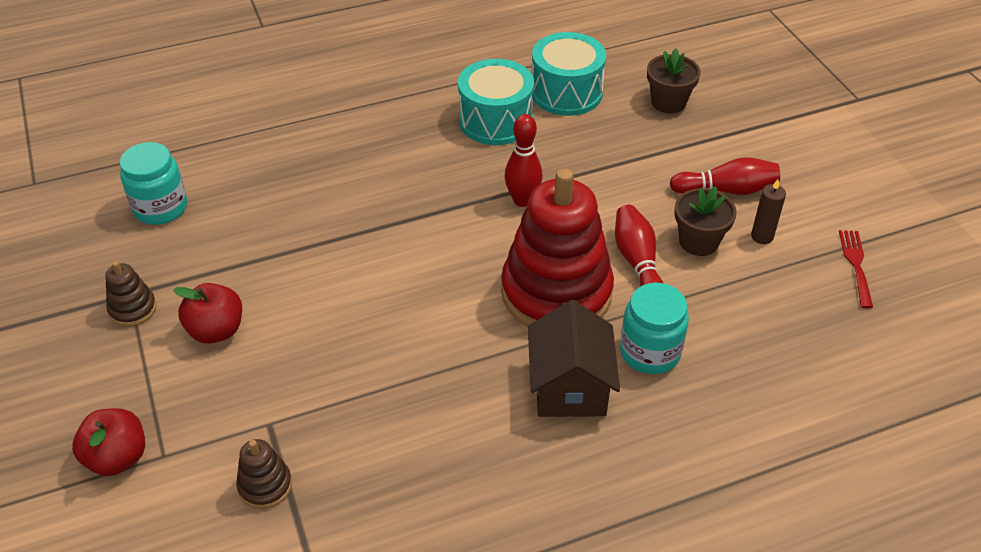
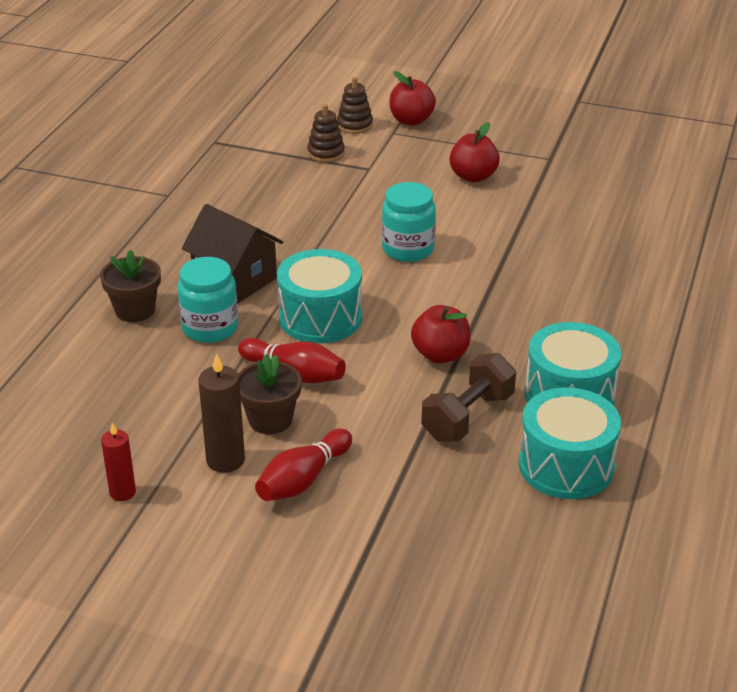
camera: 130 degrees right, 10 degrees down
brown stacking toy [105,261,157,327] -> brown stacking toy moved to [337,77,373,134]
turquoise jar [120,142,187,225] -> turquoise jar moved to [382,182,436,262]
red stacking toy [501,169,614,327] -> turquoise drum [277,249,362,343]
red bowling pin [505,114,543,207] -> red apple [411,305,470,363]
brown flower pot [647,48,701,113] -> brown flower pot moved to [100,250,161,322]
brown candle [751,179,786,244] -> brown candle [199,353,245,473], size x1.51
red fork [839,230,873,308] -> red candle [101,422,136,501]
none -> brown dumbbell [421,353,516,442]

